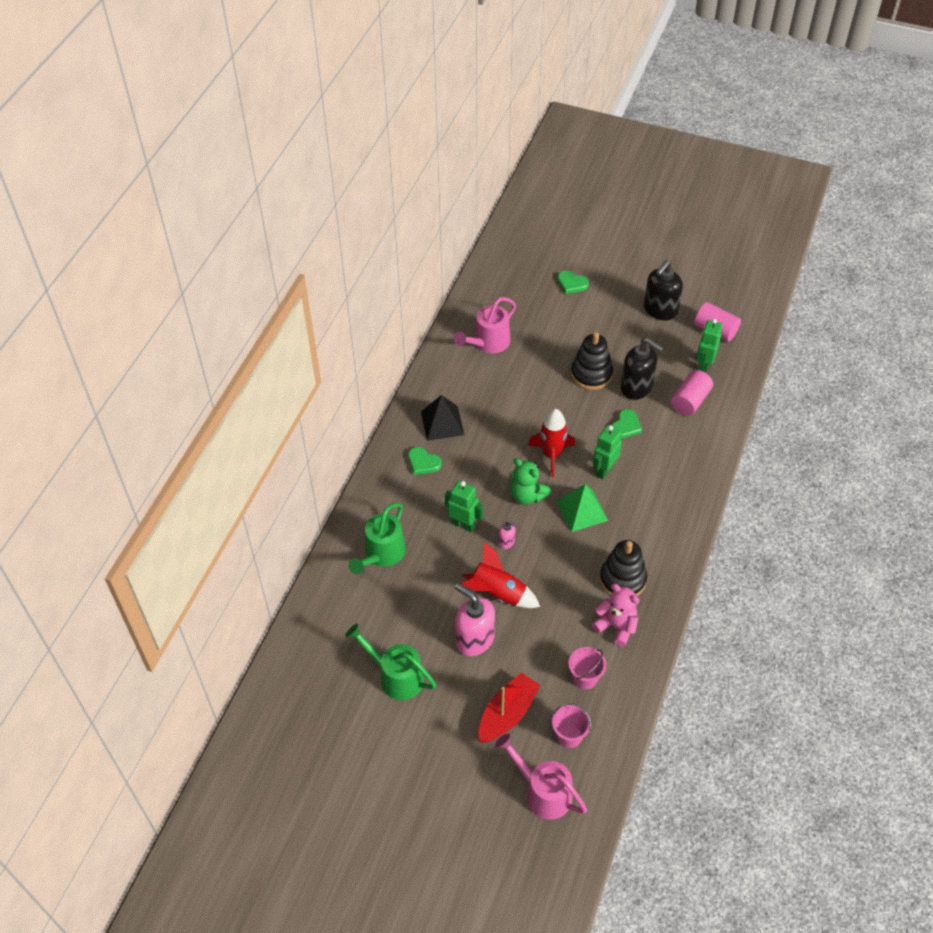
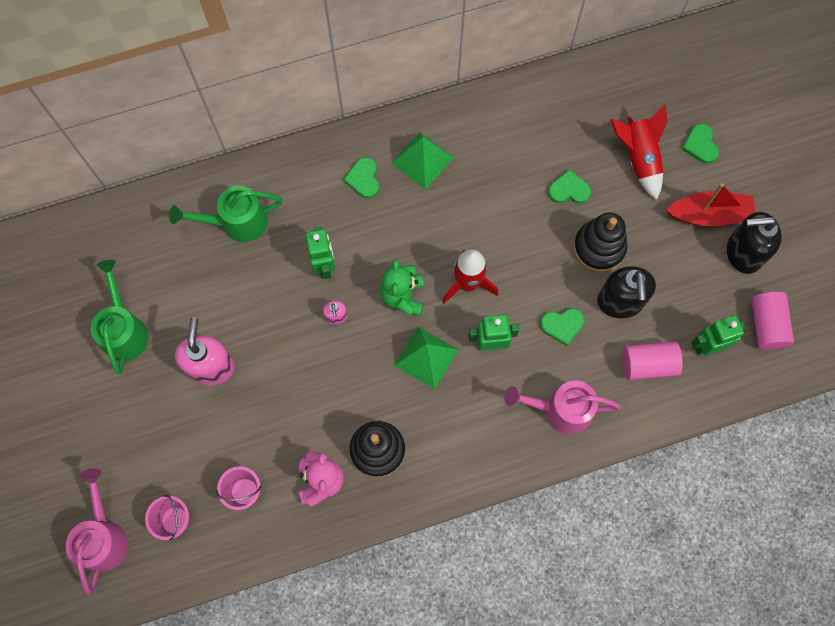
camera: 50 degrees right, 20 degrees up
black pyramid [421,395,464,441] -> green pyramid [392,132,454,190]
pink watering can [454,297,516,353] -> pink watering can moved to [504,381,621,434]
red rocket [461,542,540,608] -> red rocket moved to [610,104,667,200]
red boat [479,673,541,743] -> red boat moved to [666,183,755,226]
none -> green heart [548,169,591,204]

